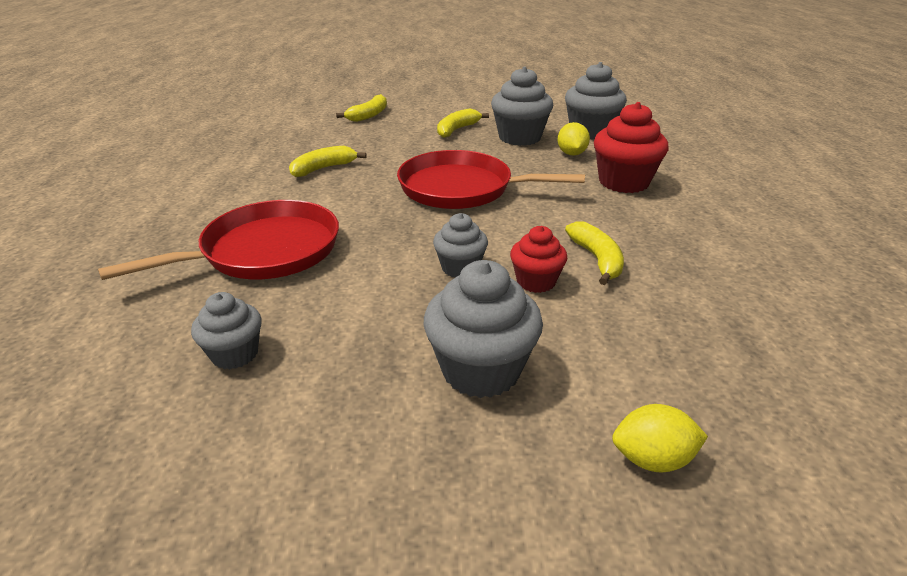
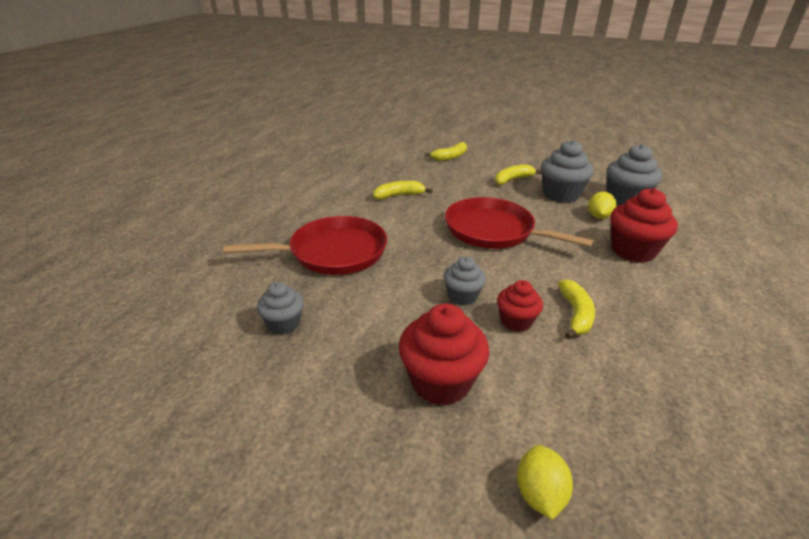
camera: 20 degrees right, 0 degrees up
grey cupcake [424,260,543,398] -> red cupcake [399,303,489,406]
yellow lemon [612,404,708,473] -> yellow lemon turned 75 degrees clockwise [517,445,573,520]

